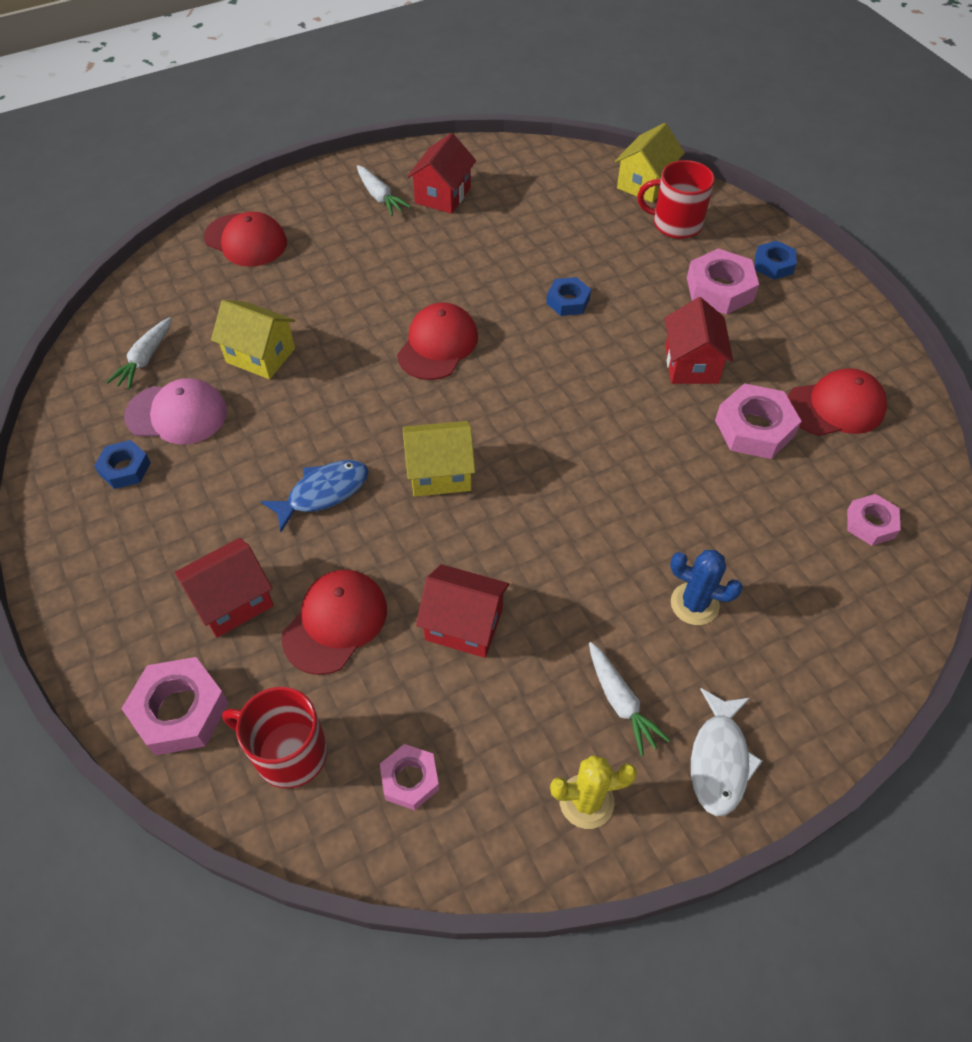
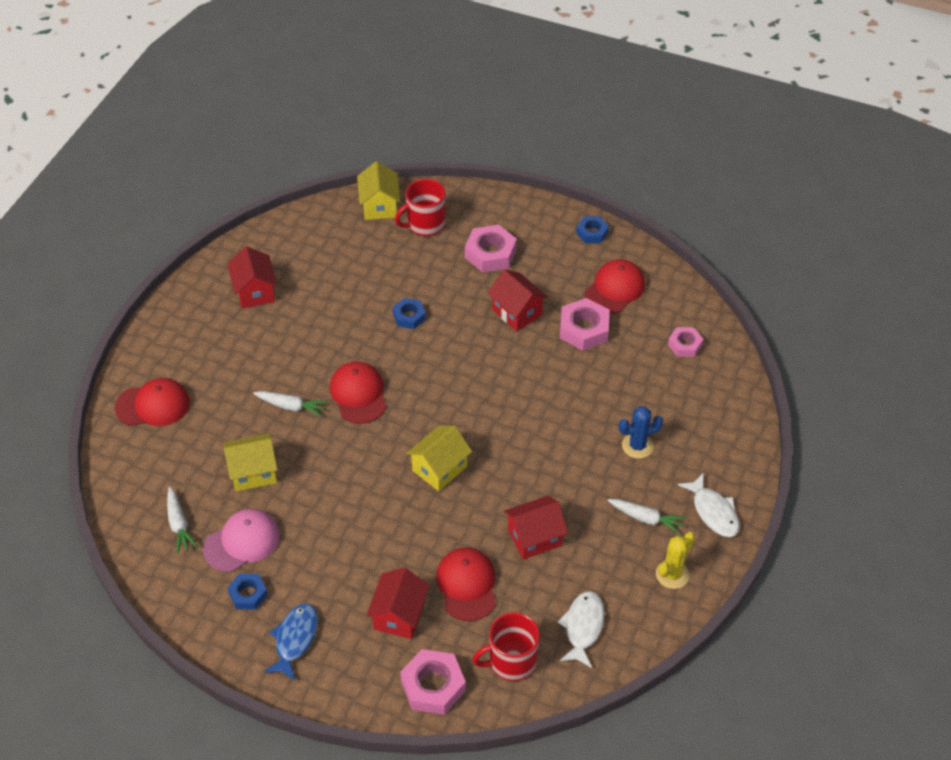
camera: 40 degrees left, 5 degrees down
blue fish [261,460,369,532] -> blue fish moved to [264,603,318,680]
white carrot [357,165,411,216] -> white carrot moved to [253,391,327,417]
pink nut [380,744,439,810] -> white fish [558,591,605,668]
blue nut [755,241,797,280] -> blue nut moved to [576,216,609,243]

